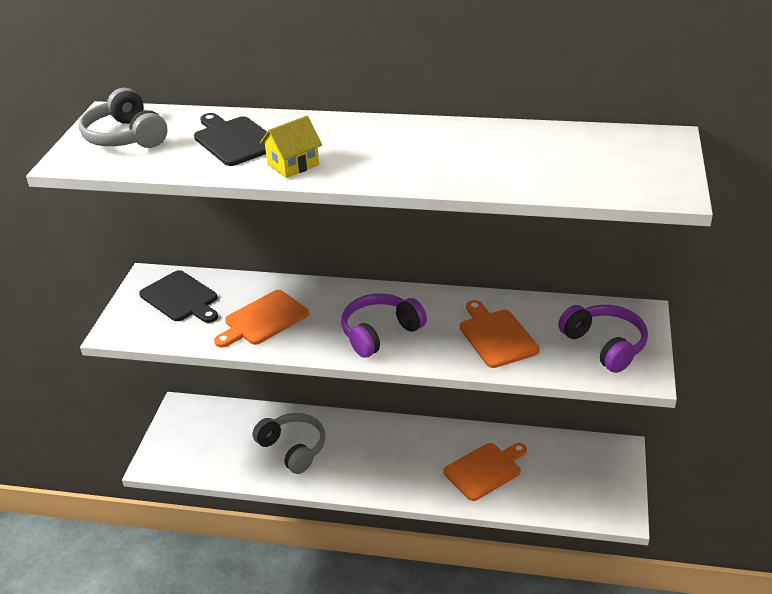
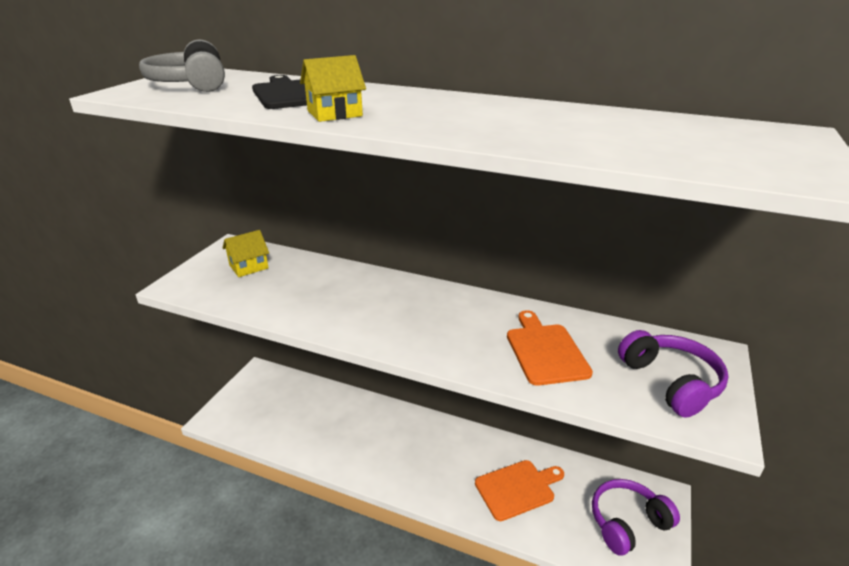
camera: 10 degrees right, 5 degrees down
black cutting board [139,270,218,323] -> yellow house [223,230,269,277]
orange cutting board [214,290,309,348] -> none
grey headphones [252,413,325,474] -> none
purple headphones [341,294,427,358] -> purple headphones moved to [592,479,680,556]

